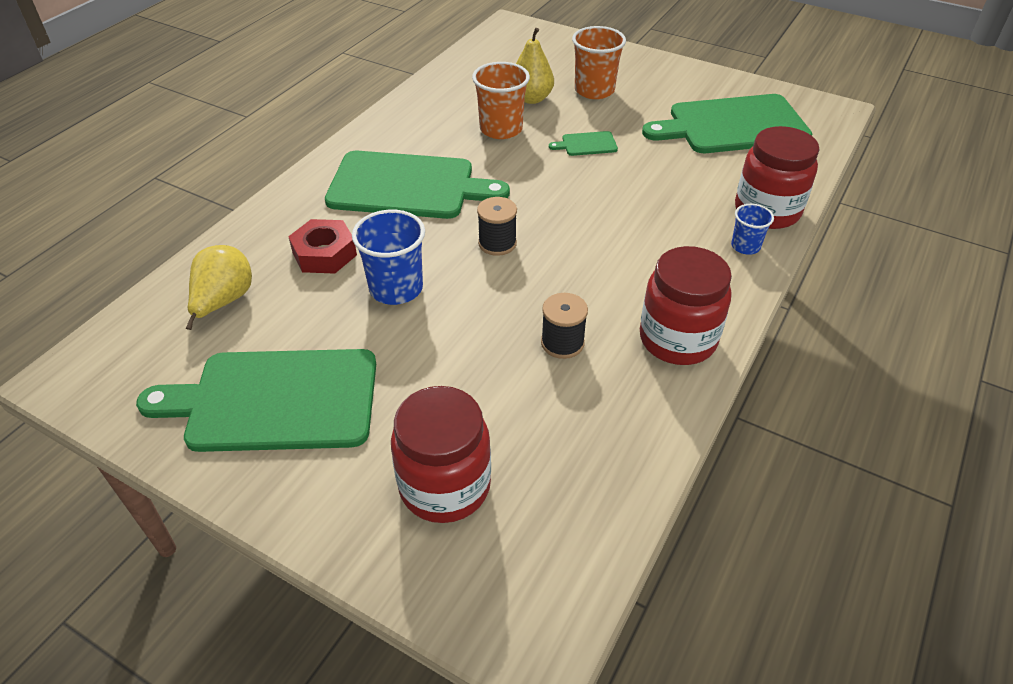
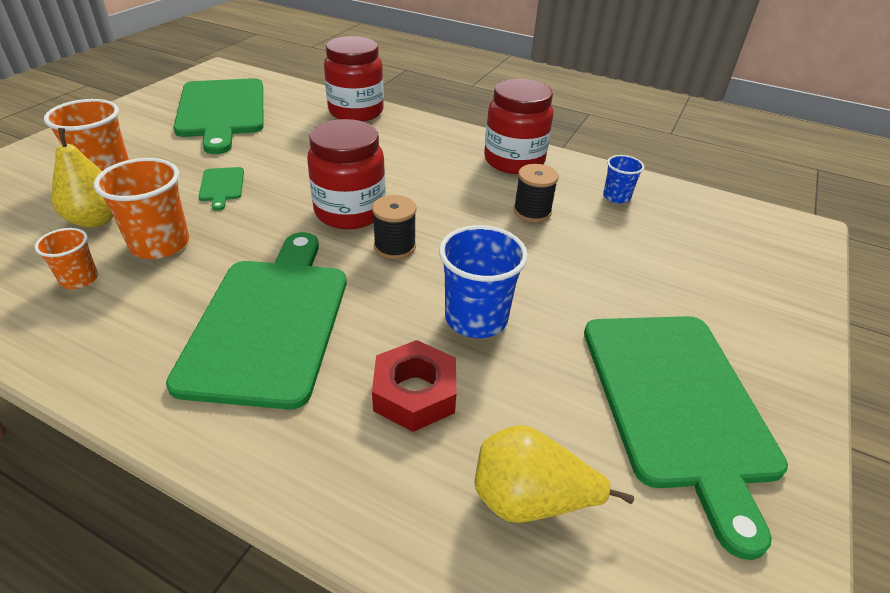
camera: 95 degrees left, 5 degrees down
red jar [391,386,491,523] -> red jar moved to [307,119,386,229]
blue cup [731,204,774,255] -> blue cup moved to [603,155,644,203]
none -> orange cup [35,228,98,289]

